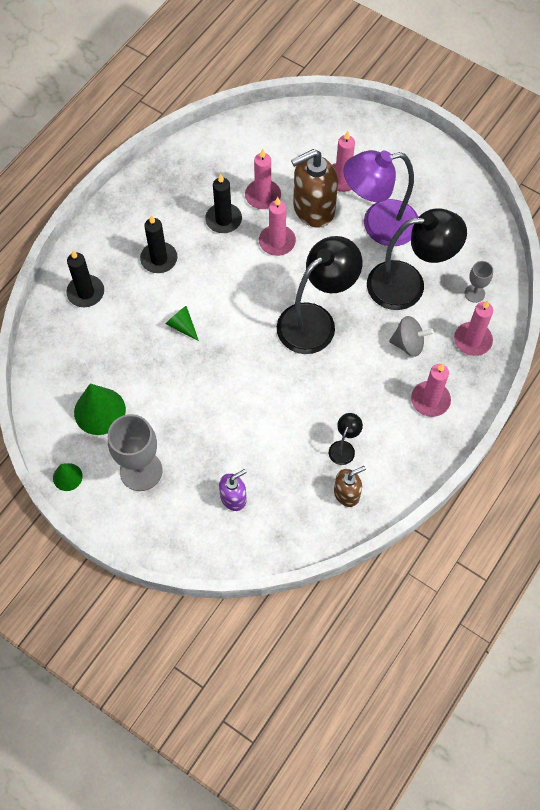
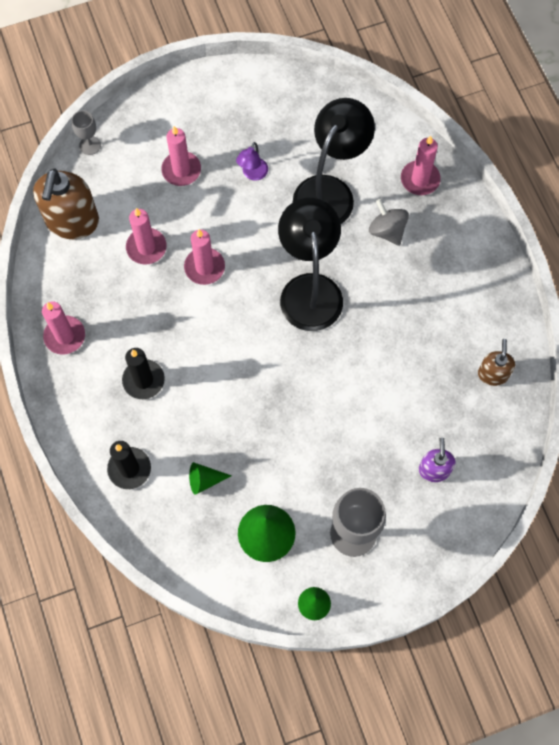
camera: 55 degrees left, 5 degrees up
green cone [166,306,199,341] -> green cone moved to [189,462,232,495]
black candle [205,174,242,233] -> none
brown soap dispenser [291,149,338,227] -> brown soap dispenser moved to [33,168,99,239]
black lamp [329,413,363,465] -> none
purple lamp [343,150,418,246] -> purple lamp [236,142,268,181], size x0.43
grey spinning top [389,316,434,357] -> grey spinning top turned 75 degrees counterclockwise [369,199,409,246]
pink candle [411,364,451,417] -> pink candle moved to [42,301,85,355]
grey goblet [464,261,493,303] -> grey goblet moved to [72,110,101,155]

